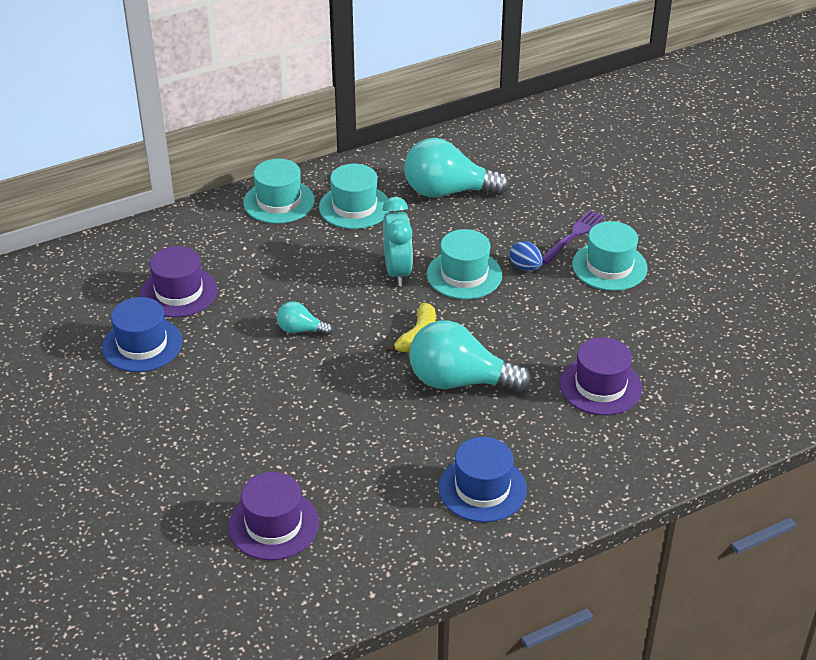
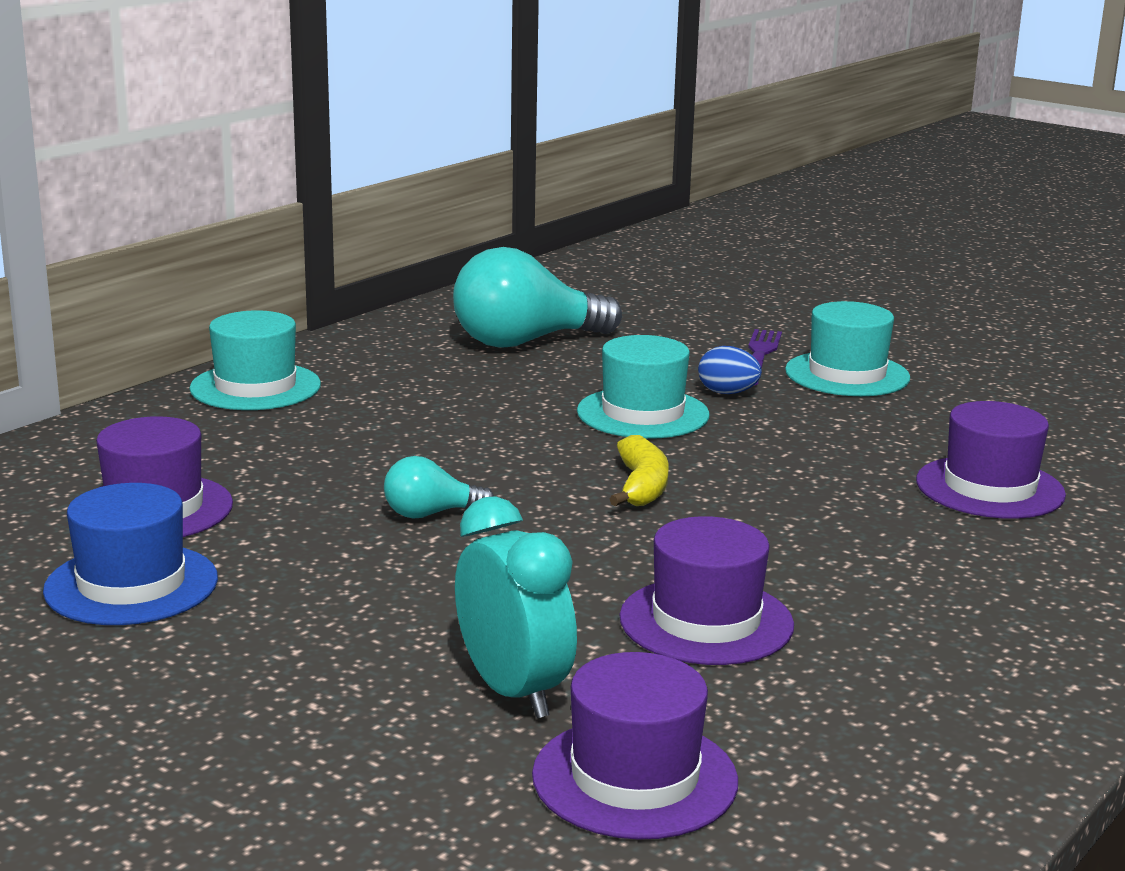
camera: 25 degrees left, 20 degrees down
turquoise hat [319,164,389,229] -> none
turquoise clock [382,197,413,286] -> turquoise clock moved to [455,496,577,718]
turquoise light bulb [409,321,531,393] -> none
blue hat [439,437,527,522] -> none
none -> purple hat [620,516,794,665]

